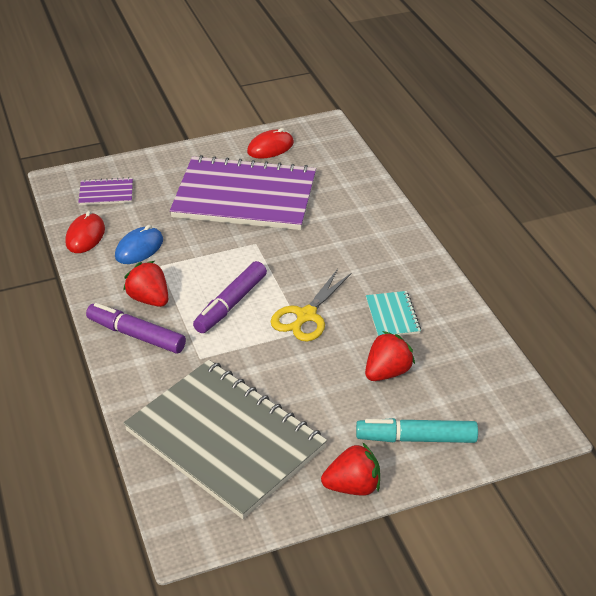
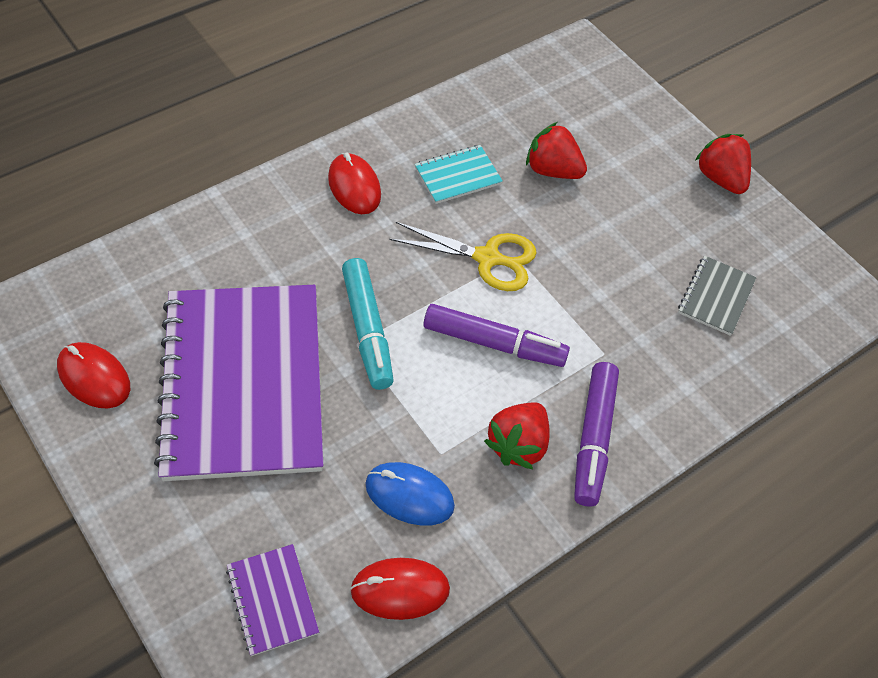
camera: 110 degrees left, 15 degrees up
grey notebook [123,360,327,519] -> grey notebook [678,256,757,336], size x0.40
turquoise marker [356,418,478,443] -> turquoise marker moved to [342,258,394,390]
none -> red mouse [328,153,381,214]

